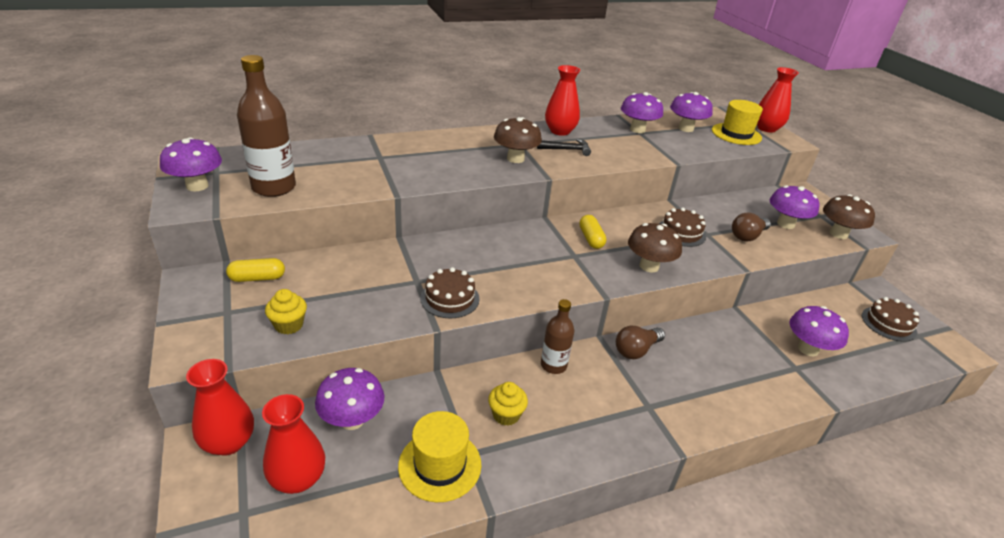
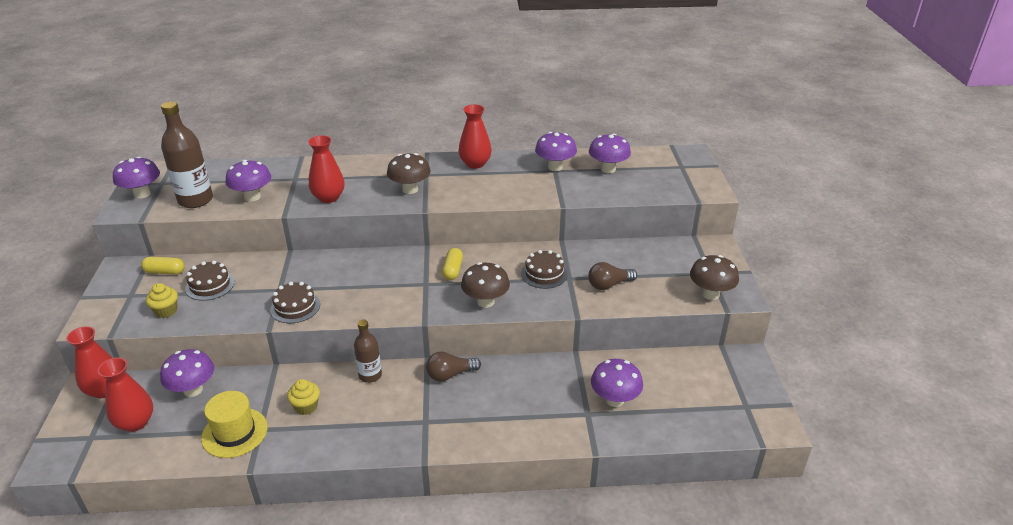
camera: 20 degrees right, 0 degrees up
black hammer [537,139,591,156] -> none
yellow hat [712,100,763,145] -> none
red vase [757,67,799,133] -> red vase moved to [308,135,344,203]
purple mushroom [770,185,820,229] -> purple mushroom moved to [226,160,271,202]
brown cake [862,297,919,342] -> brown cake moved to [185,261,235,301]

